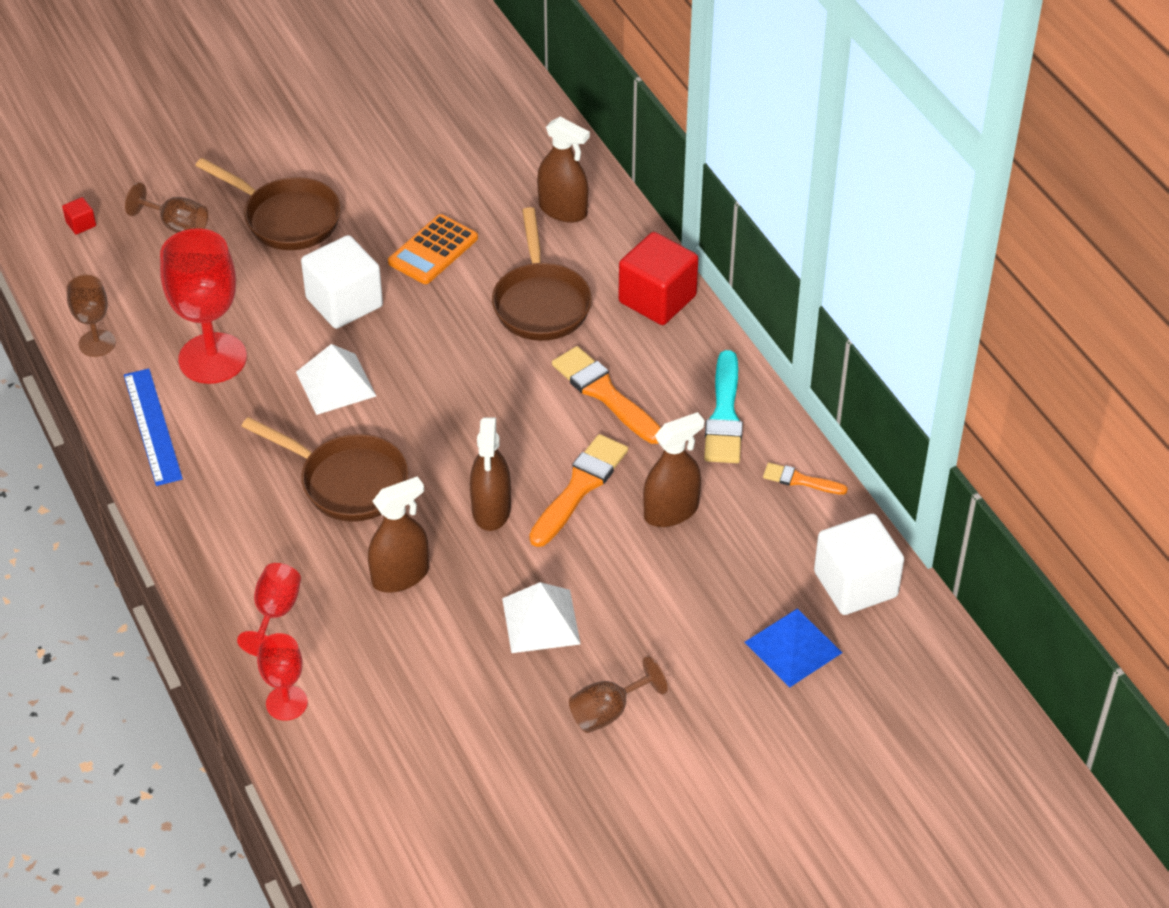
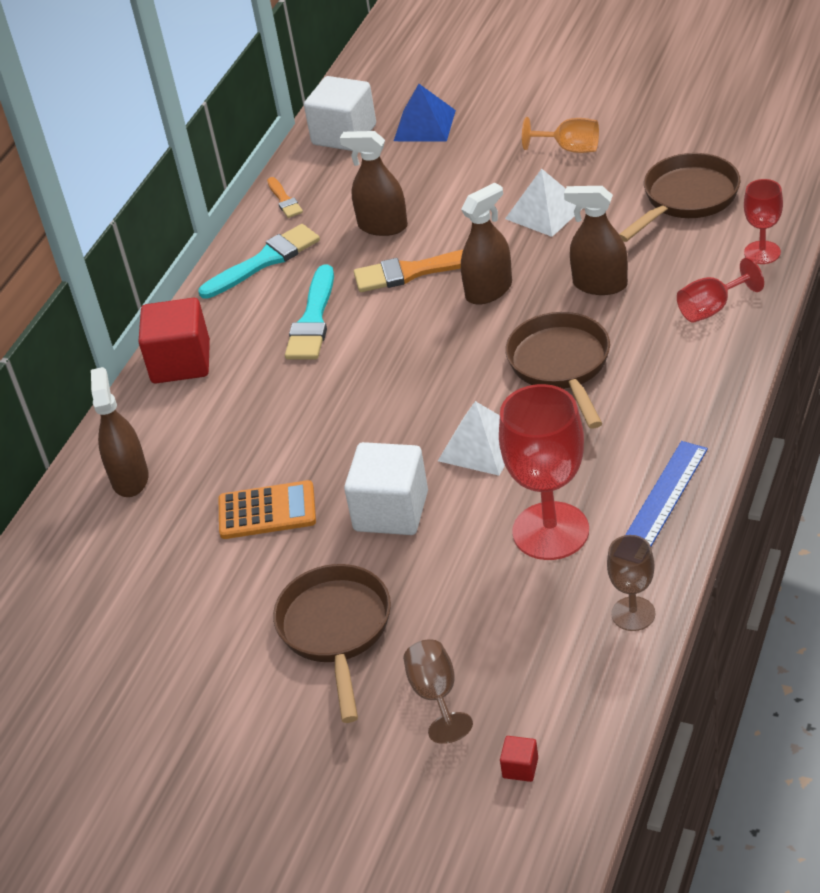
camera: 125 degrees left, 5 degrees down
brown pan [492,207,592,341] -> brown pan moved to [619,153,740,242]
orange brush [552,346,661,444] -> turquoise brush [285,265,334,360]
brown goblet [569,656,667,733] -> orange goblet [522,117,599,153]

